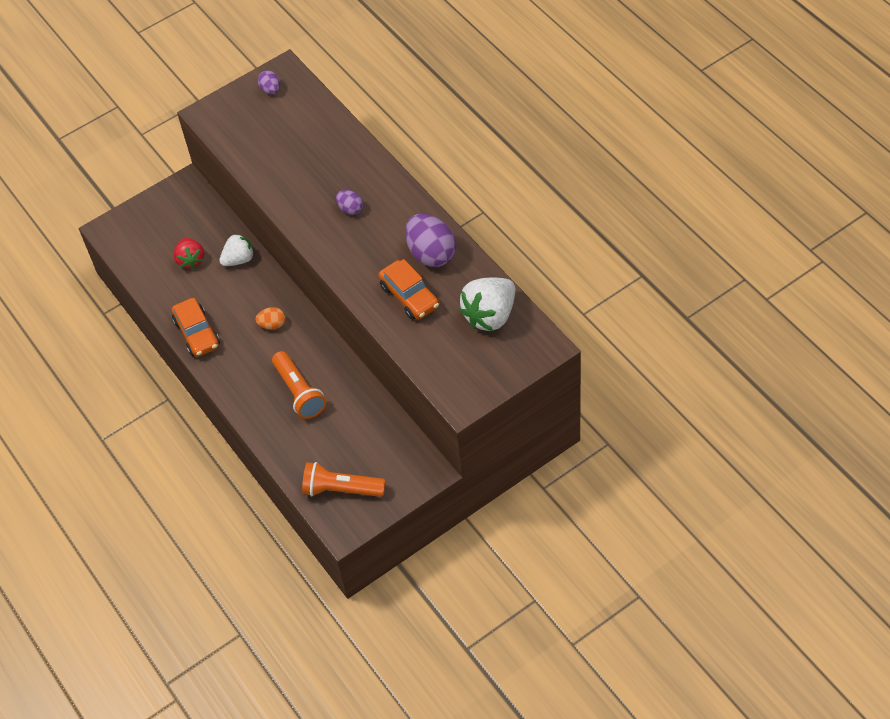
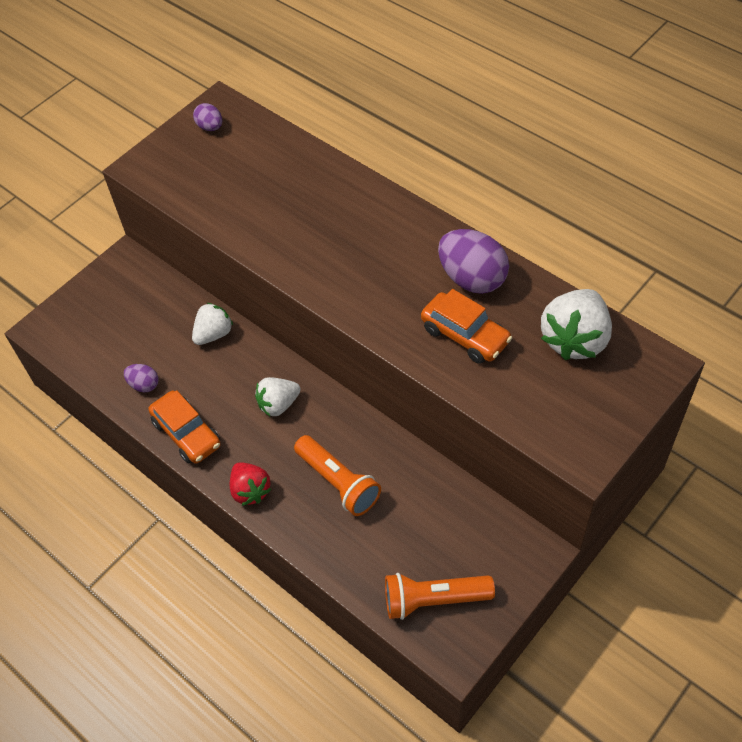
camera: 15 degrees left, 0 degrees up
red strawberry [173,238,205,269] -> red strawberry moved to [230,462,271,506]
orange egg [256,307,285,330] -> white strawberry [255,377,301,416]
purple egg [336,190,363,215] -> purple egg moved to [124,364,159,392]

